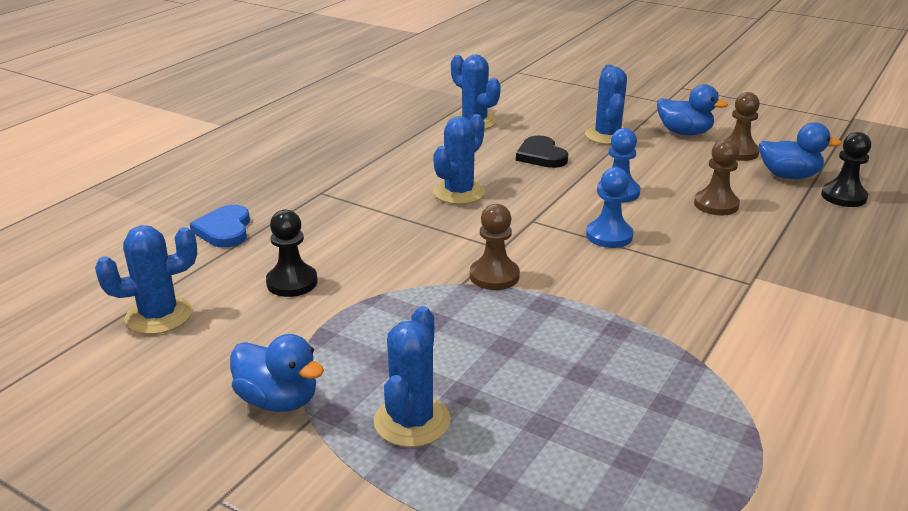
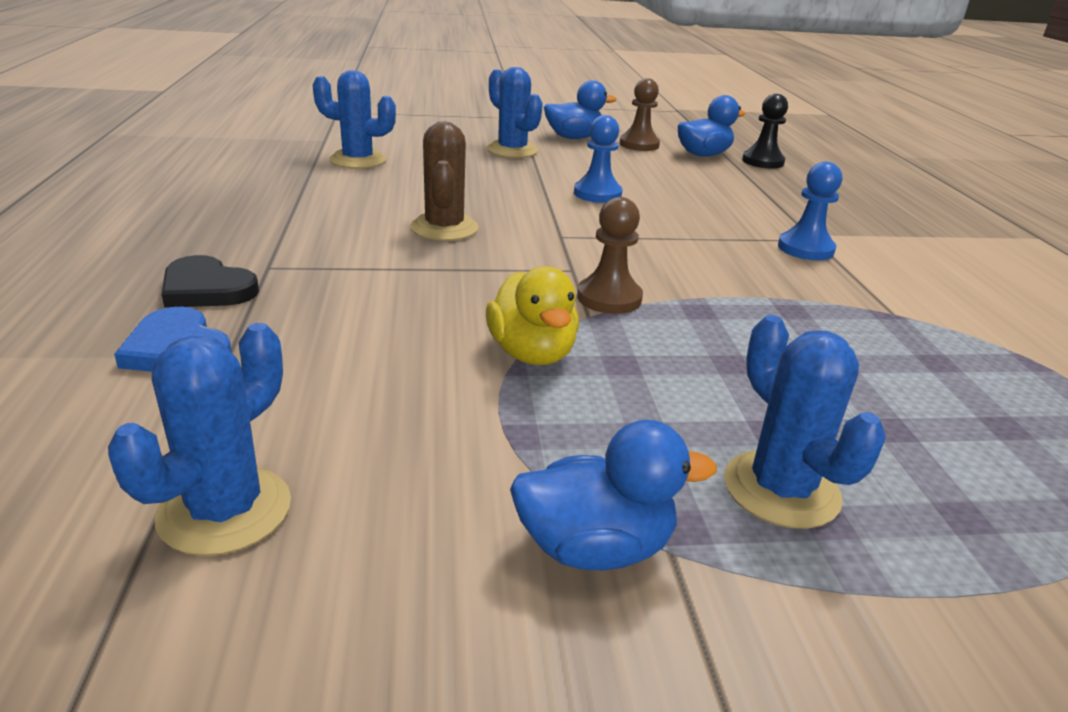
camera: 40 degrees left, 0 degrees up
black pawn [266,210,318,297] -> none
blue cactus [433,114,485,204] -> brown cactus [410,121,479,241]
black heart [516,135,568,168] -> black heart moved to [162,255,259,308]
blue pawn [586,167,633,248] -> blue pawn moved to [778,162,842,260]
brown pawn [694,139,740,215] -> none
none -> yellow duck [486,266,579,365]

